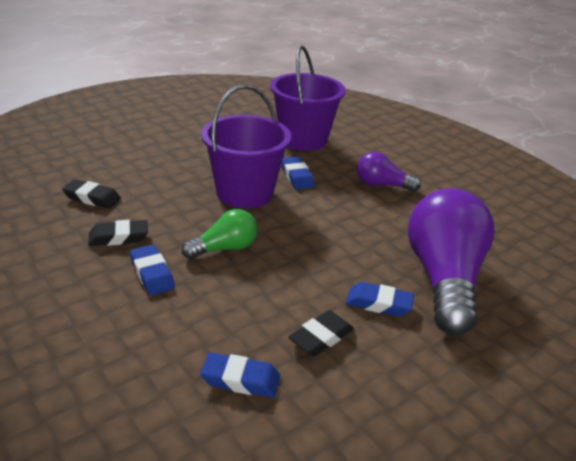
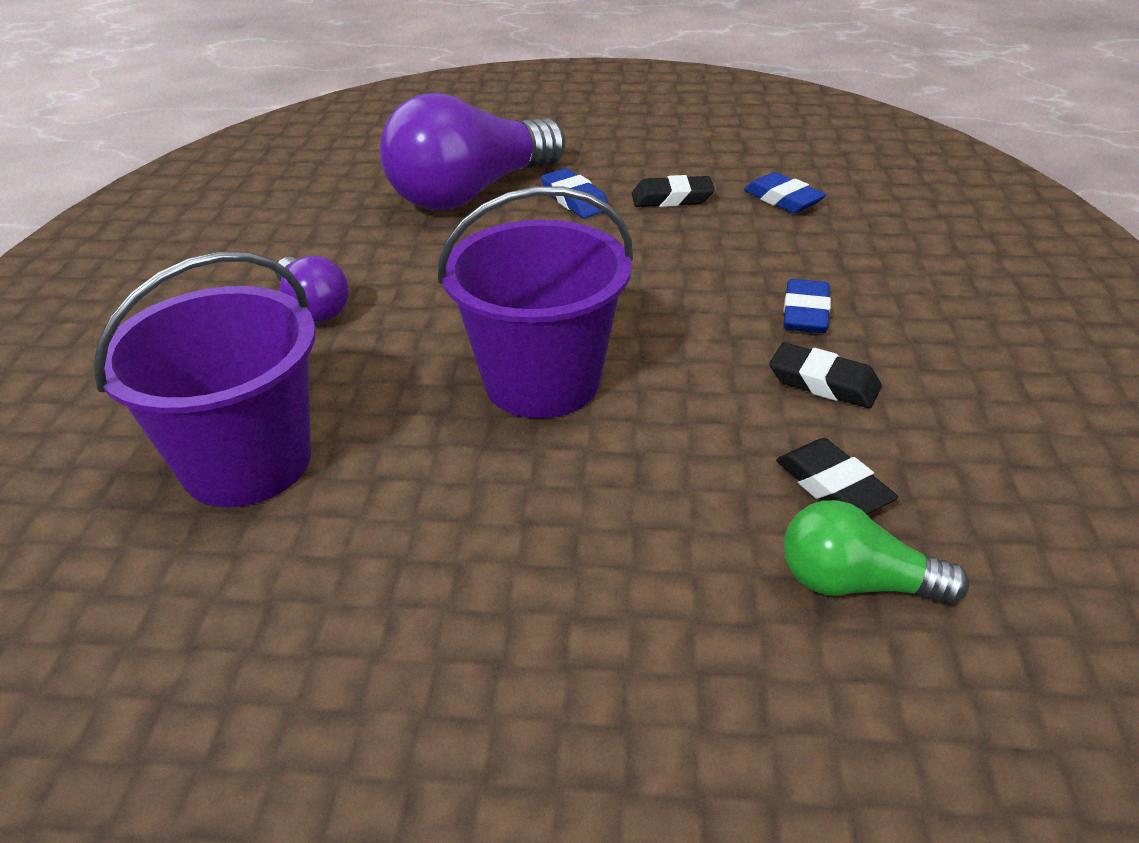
camera: 135 degrees left, 5 degrees up
green light bulb [182,209,258,259] -> green light bulb moved to [784,500,969,604]
blue eraser [281,157,315,190] -> none

